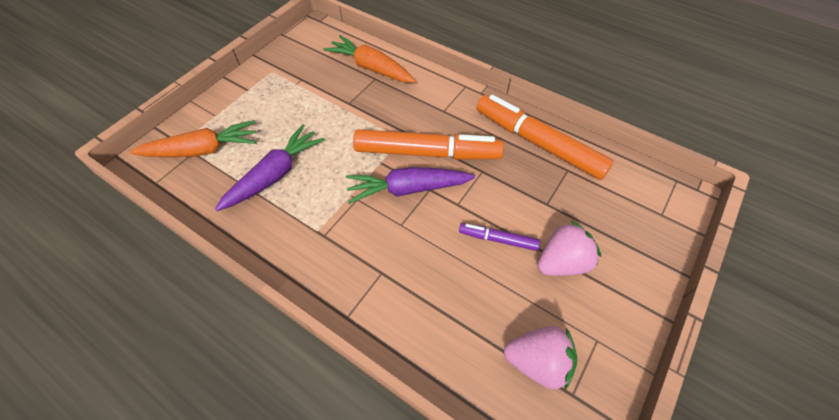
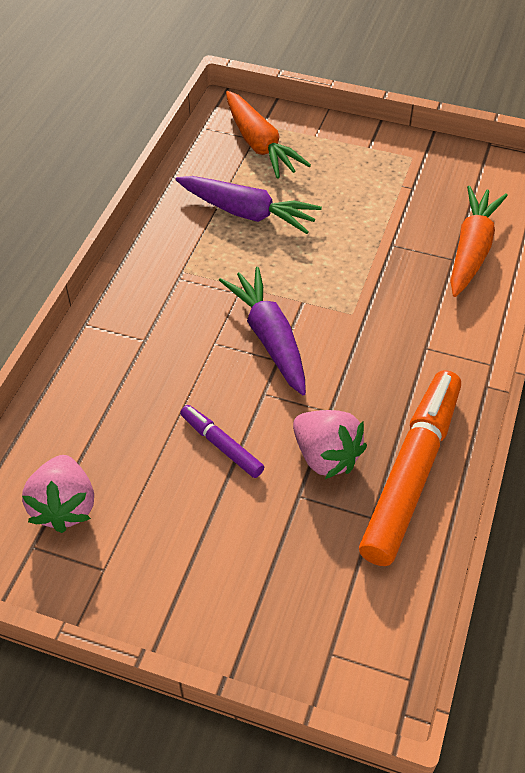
camera: 75 degrees right, 5 degrees down
orange marker [353,129,504,160] -> none
purple marker [459,223,540,251] -> purple marker turned 45 degrees counterclockwise [180,405,264,478]
pink strawberry [537,221,601,276] -> pink strawberry moved to [293,410,367,479]

